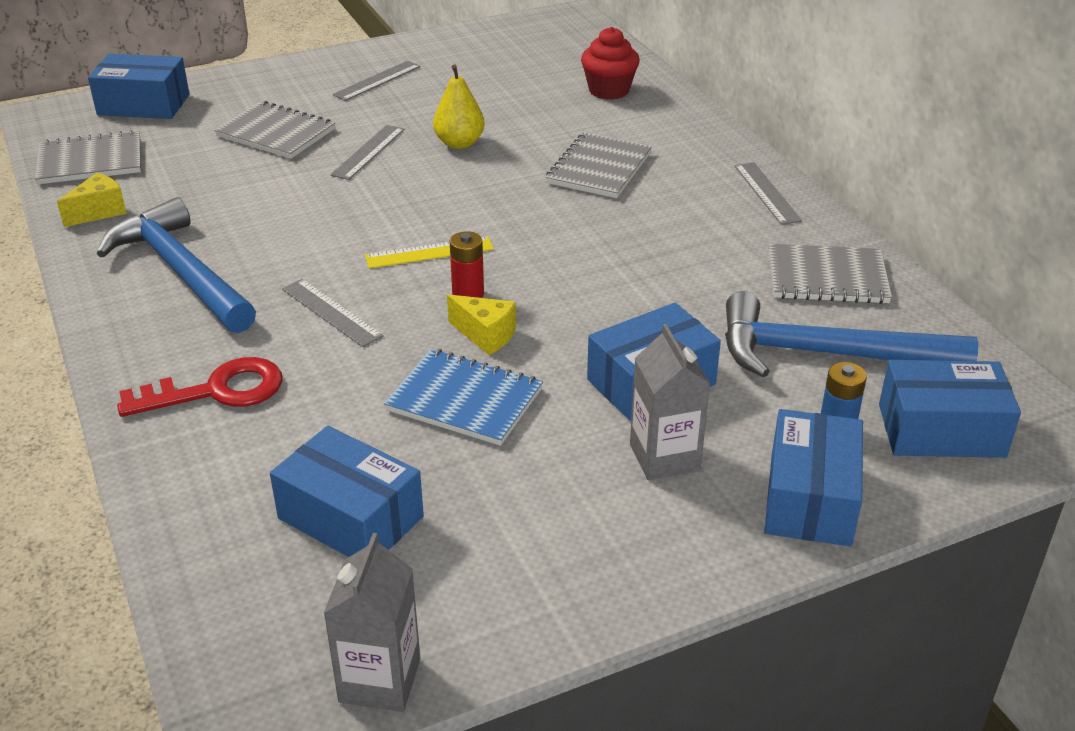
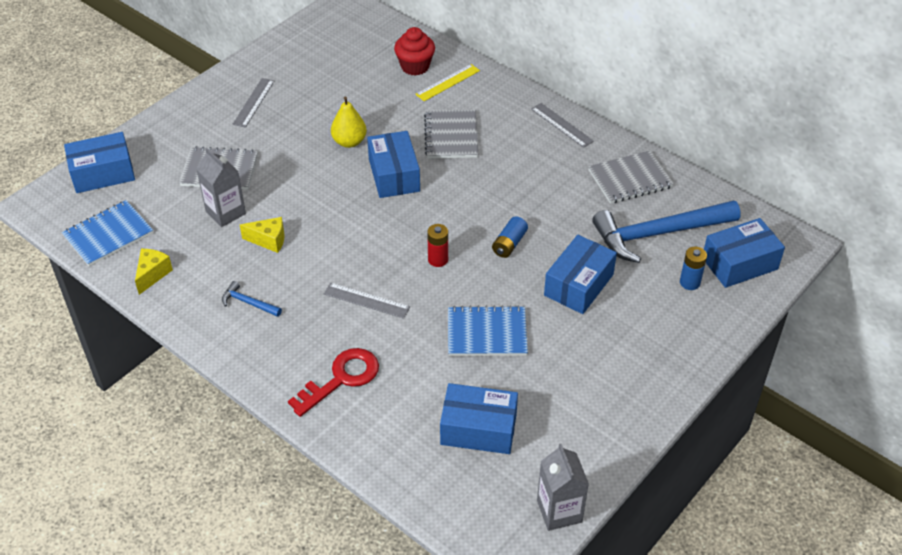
camera: 25 degrees left, 10 degrees up
grey notebook [35,130,141,184] -> blue notebook [62,200,153,267]
blue hammer [96,197,256,333] -> blue hammer [222,281,282,317], size x0.42
grey ruler [330,125,405,180] -> none
yellow ruler [365,236,494,269] -> yellow ruler moved to [415,64,480,101]
yellow cheese [447,294,516,355] -> yellow cheese moved to [240,217,285,253]
grey carton [630,324,710,480] -> grey carton moved to [196,148,246,227]
blue box [764,409,863,546] -> blue box moved to [367,131,420,198]
none -> blue battery [492,216,528,258]

